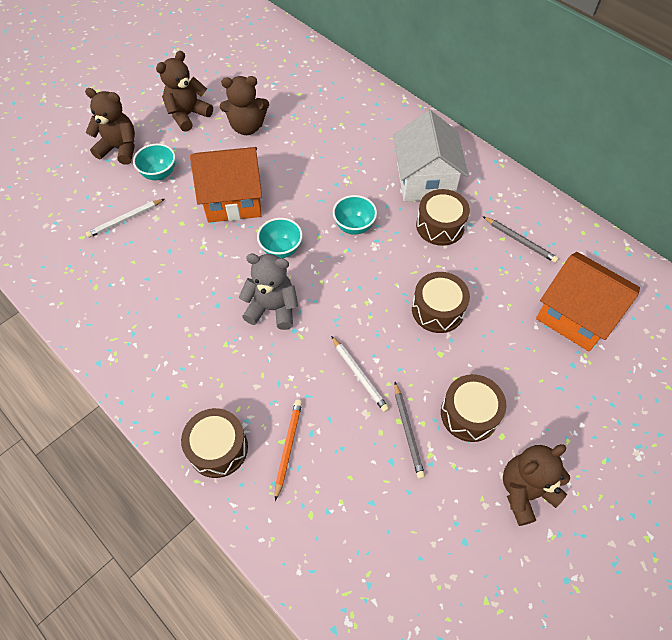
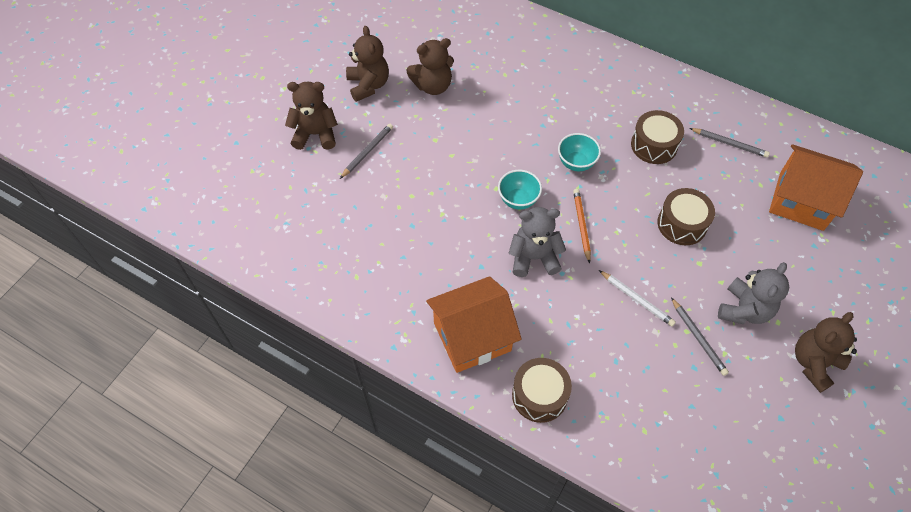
camera: 15 degrees left, 0 degrees up
white pencil [86,199,164,238] -> none
turquoise bowl [133,144,175,180] -> grey pencil [340,124,393,179]
brown teddy bear [156,51,213,132] -> brown teddy bear turned 135 degrees clockwise [346,26,389,102]
orange house [190,147,262,223] -> orange house moved to [426,276,522,373]
orange pencil [275,400,302,501] -> orange pencil moved to [573,189,591,264]
white house [393,110,469,202] -> none
brown drum [441,374,506,442] -> grey teddy bear [718,262,789,324]

